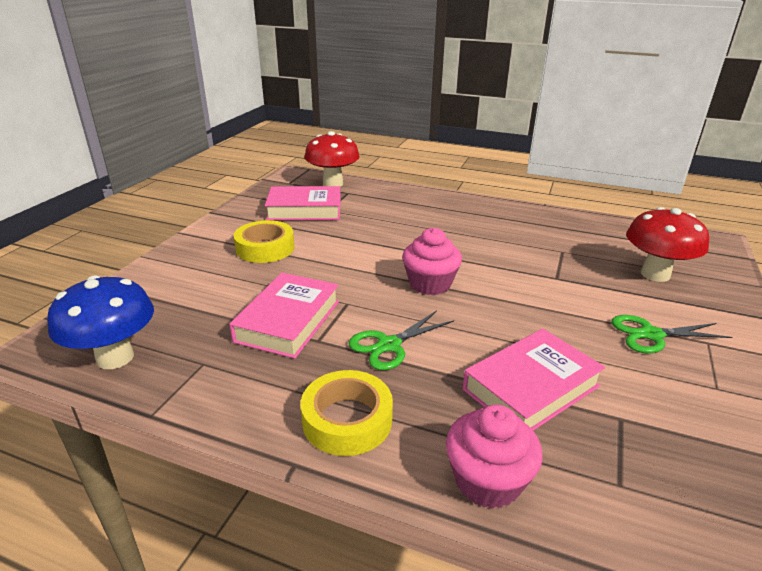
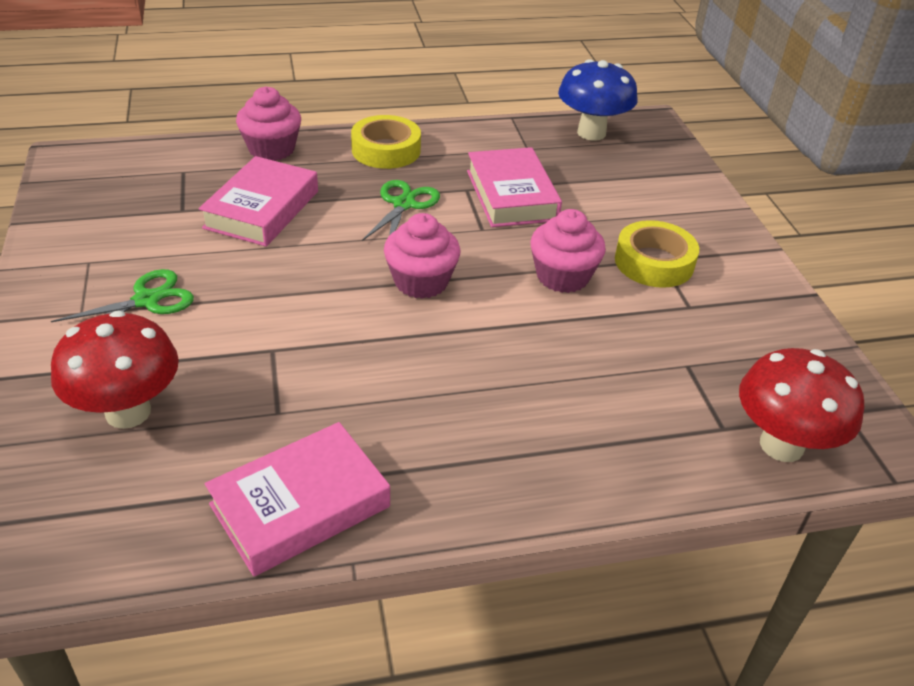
camera: 145 degrees right, 10 degrees up
pink book [265,186,341,220] -> pink book moved to [205,422,390,576]
none -> pink cupcake [530,209,606,293]

